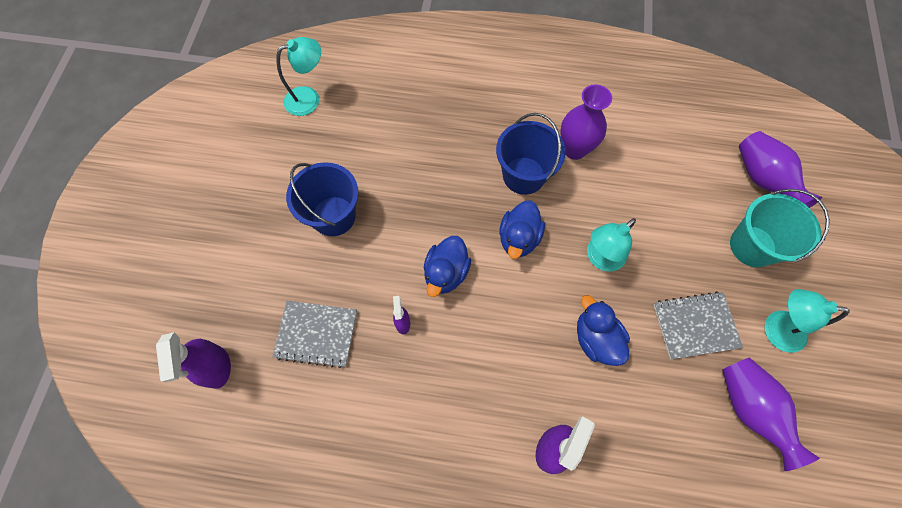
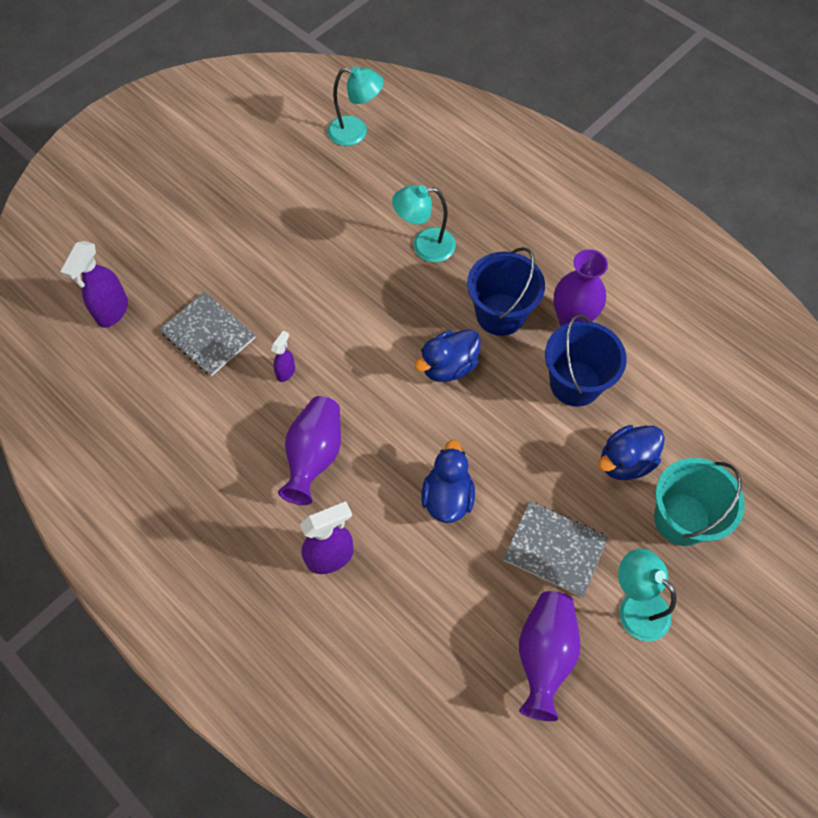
camera: 35 degrees right, 5 degrees down
blue bucket [286,162,358,236] -> blue bucket moved to [545,314,627,407]
blue duck [424,236,471,297] -> blue duck moved to [598,425,665,480]
turquoise lamp [587,218,636,272] -> turquoise lamp moved to [392,185,456,262]
purple vase [739,131,822,208] -> purple vase moved to [278,396,341,505]

